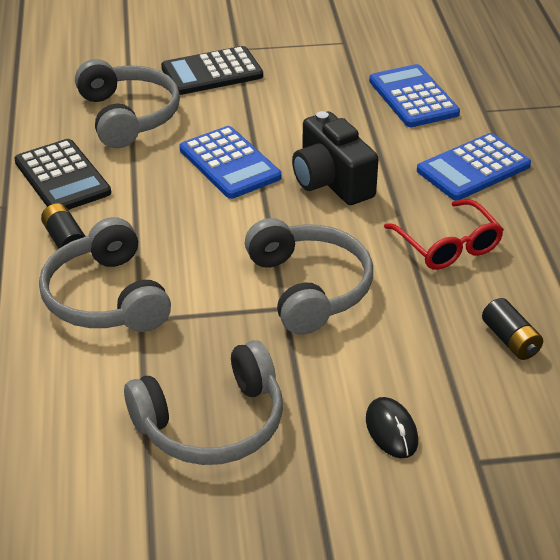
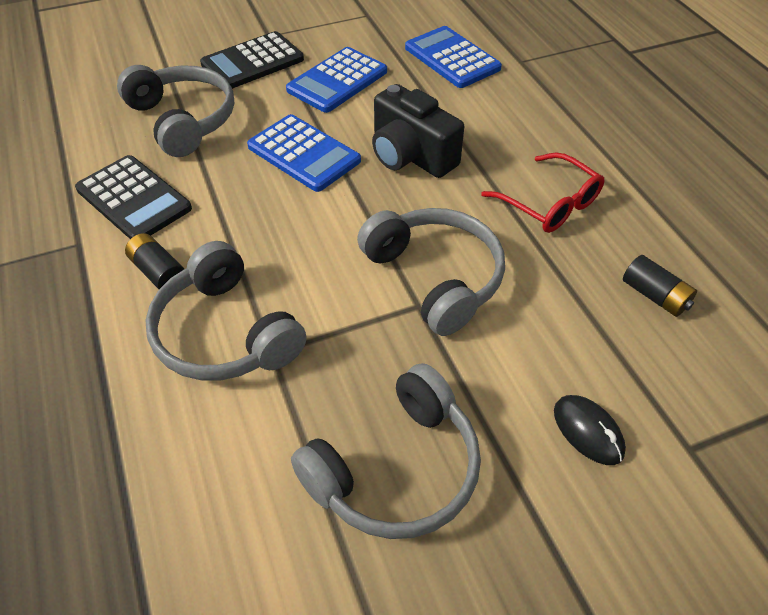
camera: 15 degrees left, 10 degrees up
blue calculator [417,133,531,201] -> blue calculator moved to [286,47,387,113]

